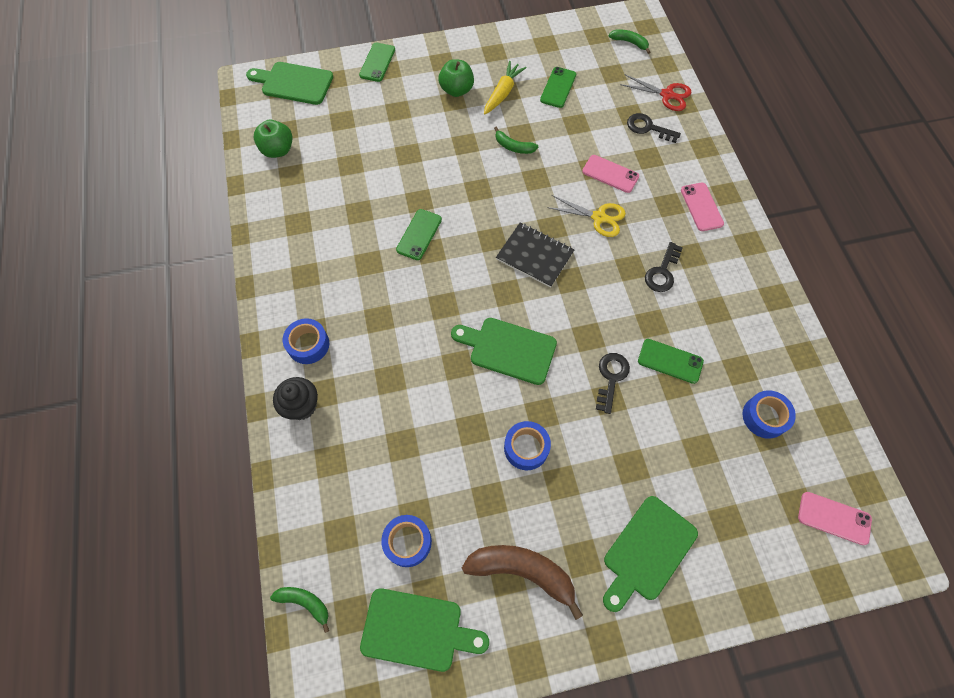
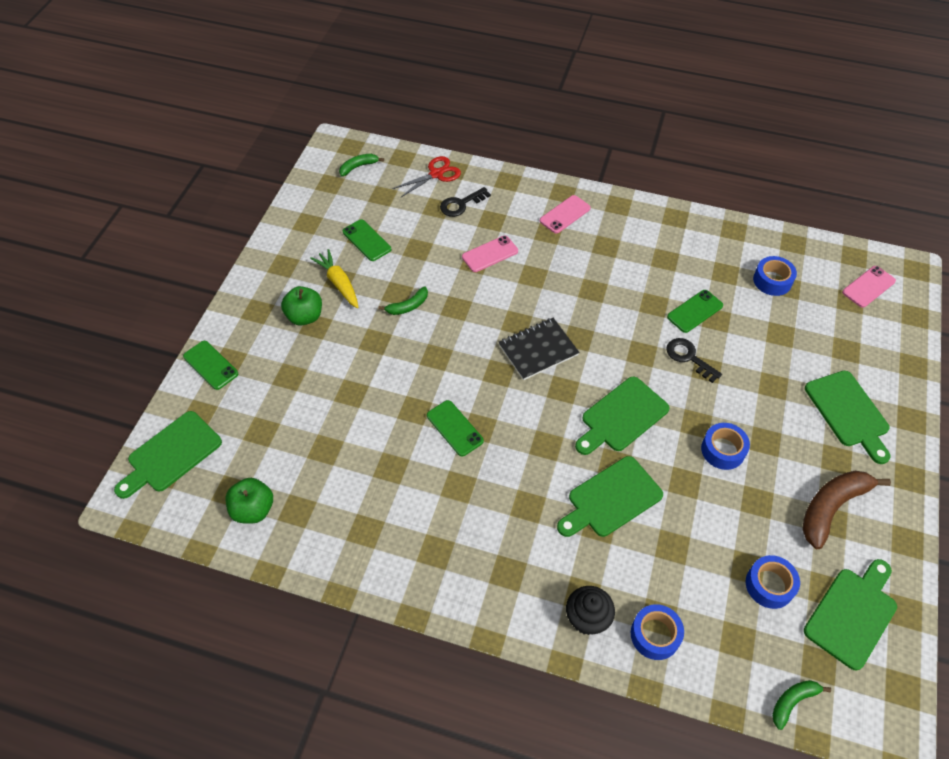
camera: 60 degrees left, 10 degrees down
blue tape [283,318,329,364] -> blue tape moved to [631,604,684,660]
yellow scissors [547,195,626,237] -> none
black key [645,242,683,292] -> none
pink phone [681,183,724,231] -> pink phone turned 60 degrees counterclockwise [540,195,591,234]
none -> green cutting board [557,456,663,537]

